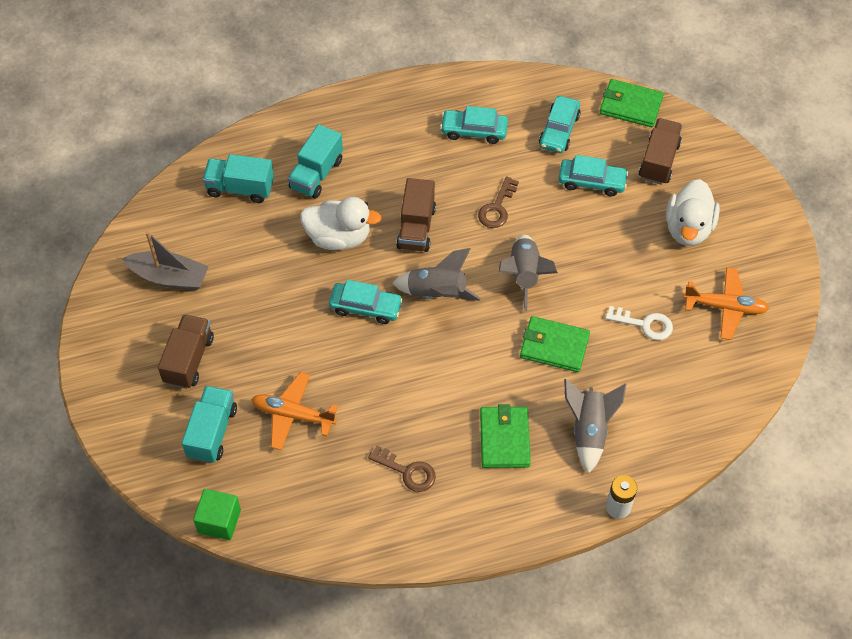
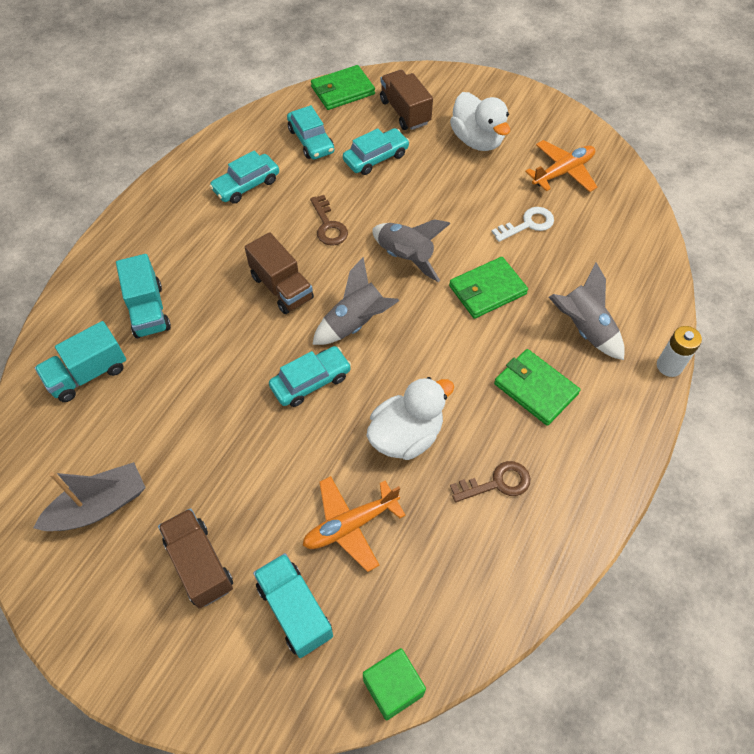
camera: 45 degrees left, 0 degrees up
white duck [300,197,382,250] -> white duck moved to [367,377,454,460]

